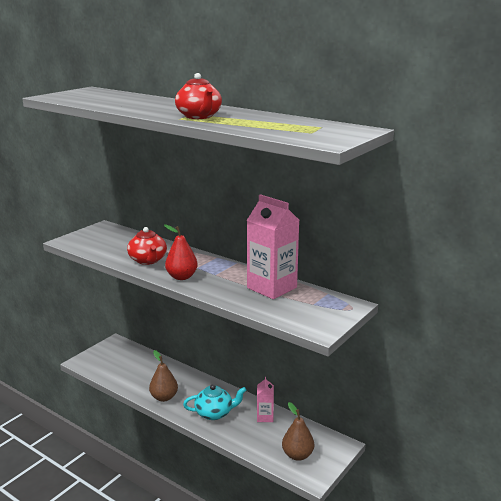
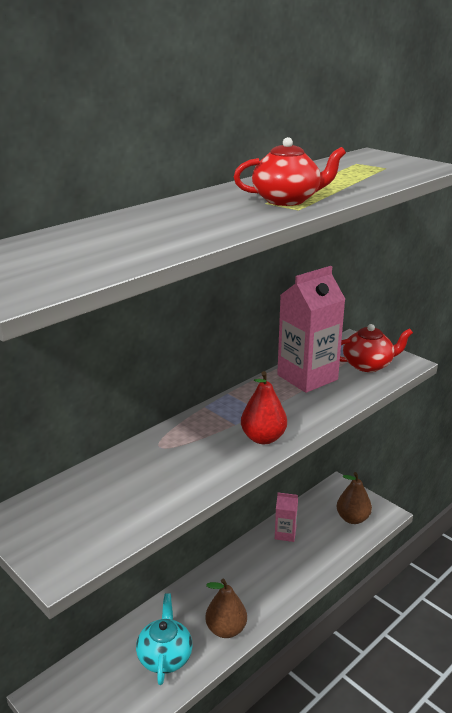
camera: 80 degrees left, 5 degrees up
red teapot [127,227,167,265] -> red teapot moved to [340,324,413,372]
turquoise teapot [183,384,246,420] -> turquoise teapot moved to [136,593,193,685]

